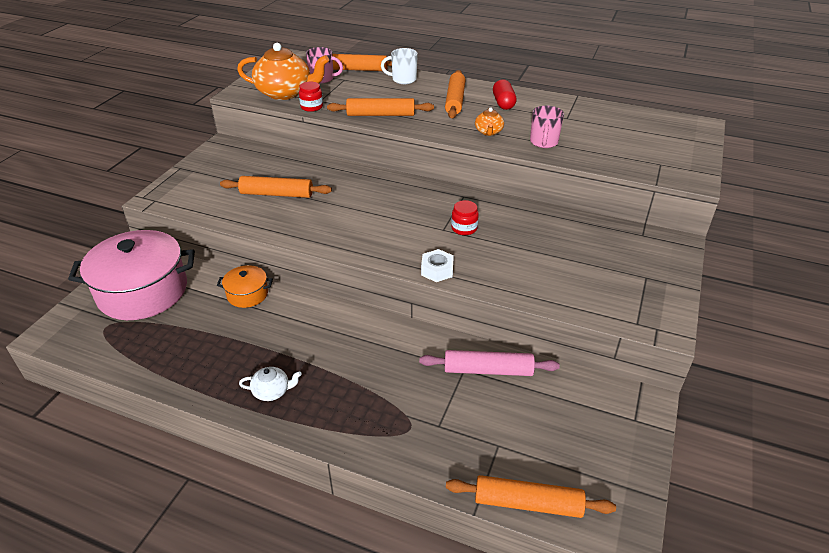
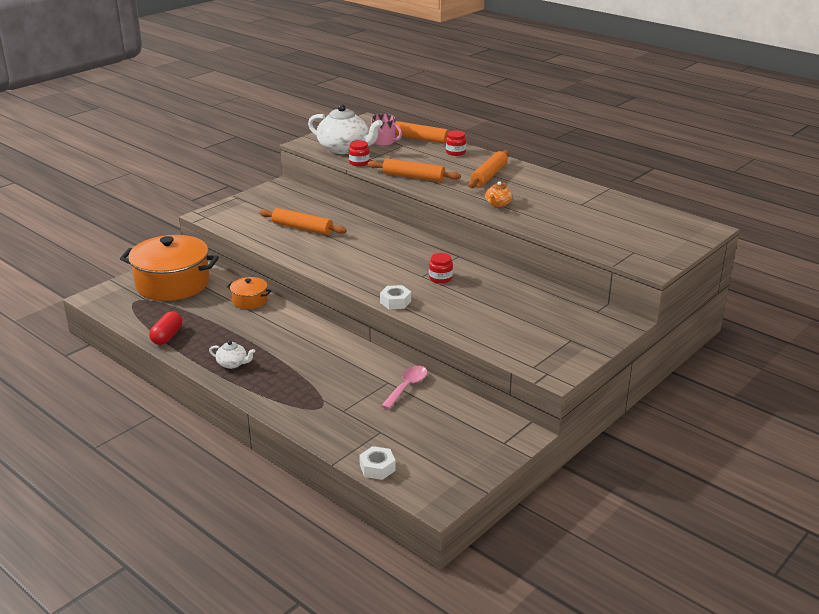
camera: 20 degrees right, 10 degrees down
pink pot [68,230,195,320] -> orange pot [120,235,219,301]
orange teapot [237,43,329,100] -> white teapot [308,104,383,154]
white mug [381,48,418,84] -> red jar [446,131,466,156]
pink rolling pin [419,350,560,376] -> pink spoon [381,366,427,409]
orange rolling pin [446,475,616,518] -> white nut [359,446,395,480]
red capsule [493,79,517,110] -> red capsule moved to [149,311,182,345]
pink mug [530,106,564,148] -> none

